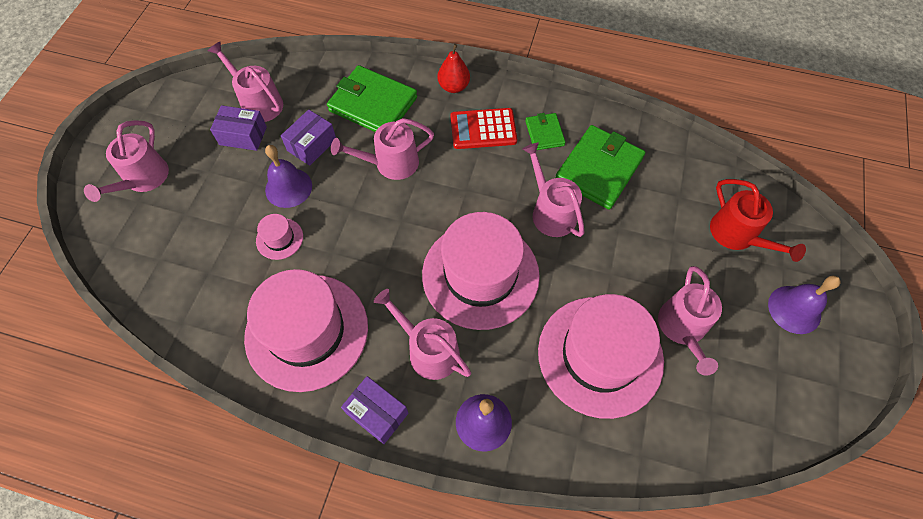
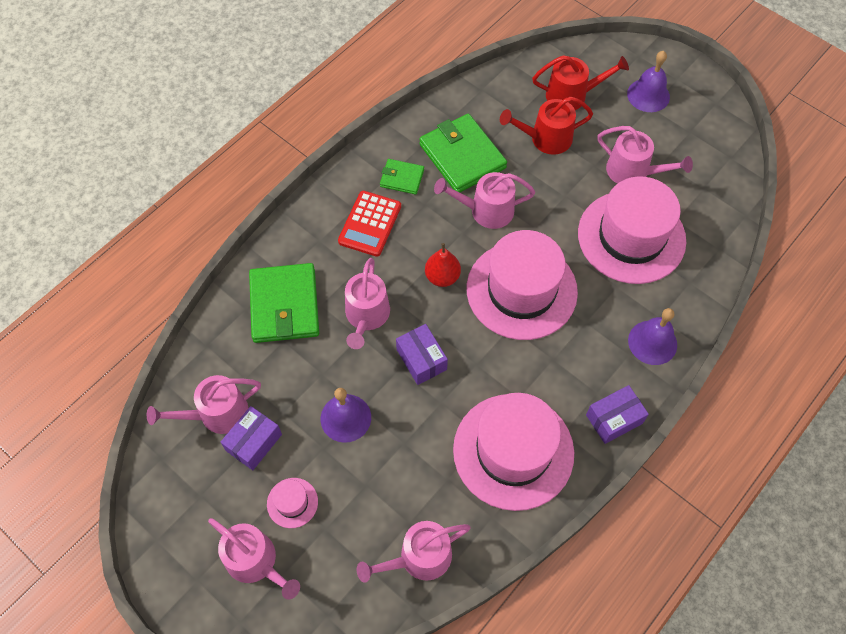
camera: 65 degrees left, 0 degrees up
pink hat [256,214,303,260] -> pink hat moved to [267,478,318,528]
purple box [281,109,336,166] -> purple box moved to [396,324,448,385]
green wallet [327,65,417,132] -> green wallet turned 60 degrees counterclockwise [249,263,319,343]
pink watering can [374,289,471,380] -> pink watering can moved to [357,521,471,583]
red pear [438,44,470,93] -> red pear moved to [425,243,461,287]
none -> red watering can [500,97,593,155]

